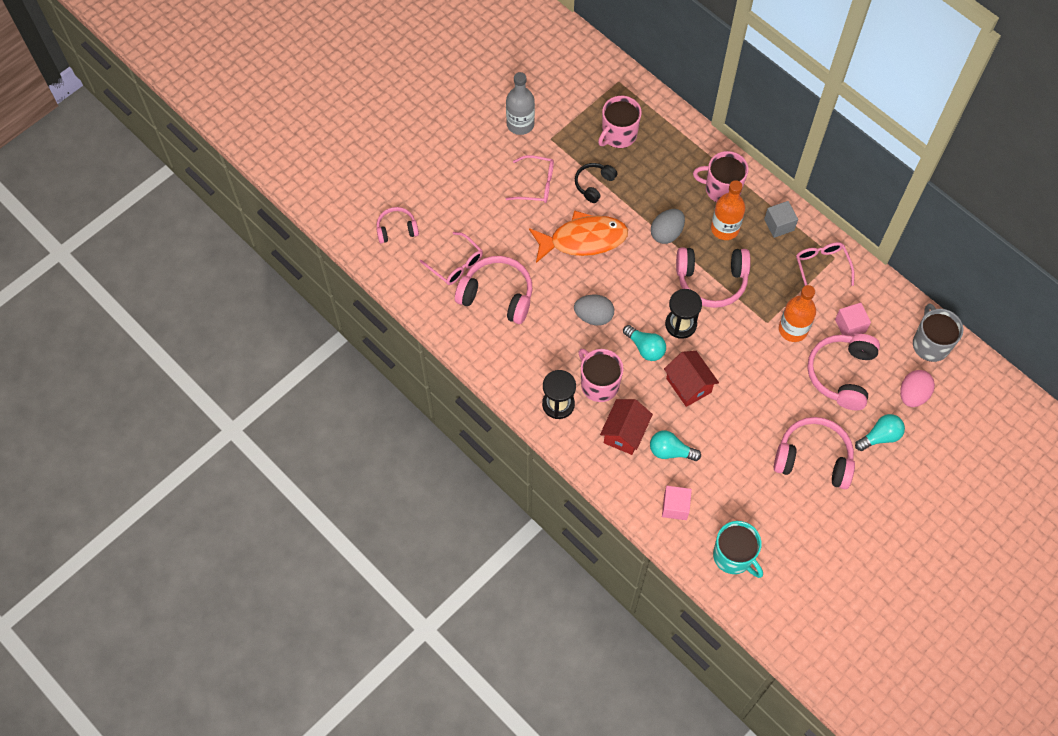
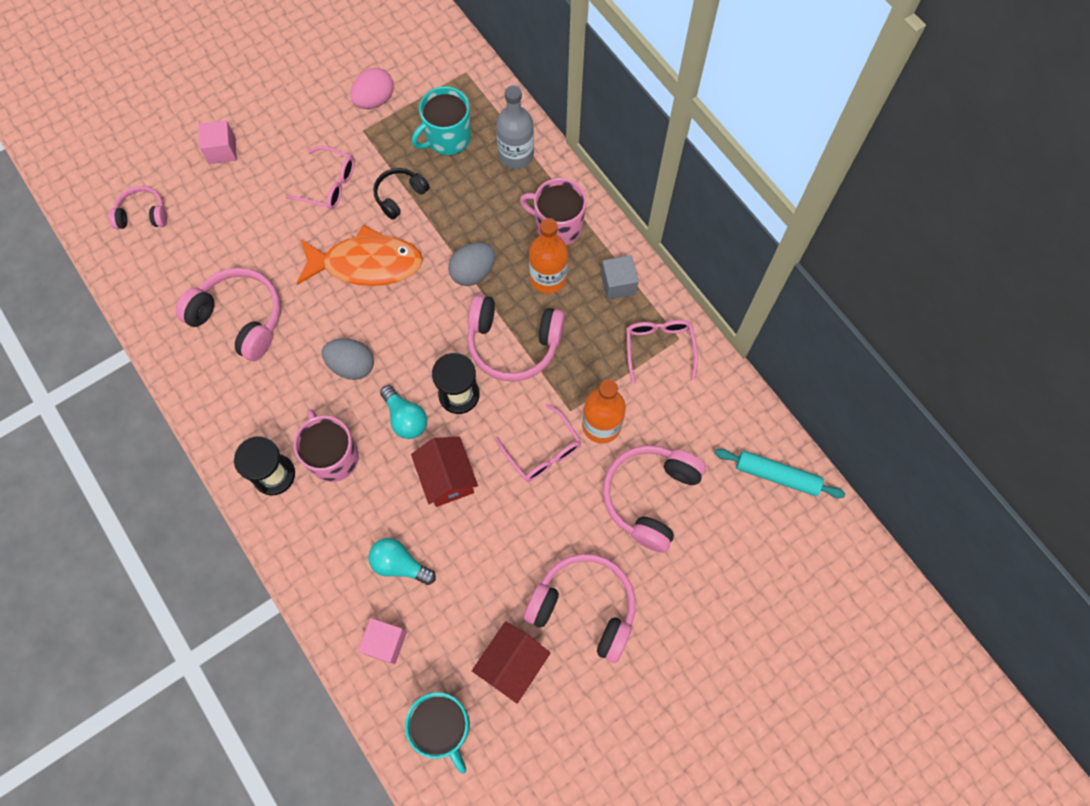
camera: 10 degrees right, 5 degrees up
pink glasses [420,232,483,285] -> pink glasses moved to [496,404,582,482]
grey bottle [506,72,535,135] -> grey bottle moved to [496,85,534,169]
pink mug [598,96,642,148] -> turquoise mug [412,86,471,155]
red house [600,399,653,455] -> red house moved to [472,621,551,704]
pink cube [835,303,871,336] -> pink cube moved to [198,120,237,164]
turquoise light bulb [855,414,905,451] -> none
pink egg [900,370,935,407] -> pink egg moved to [350,68,394,109]
grey mug [913,304,963,362] -> turquoise rolling pin [715,449,845,498]

